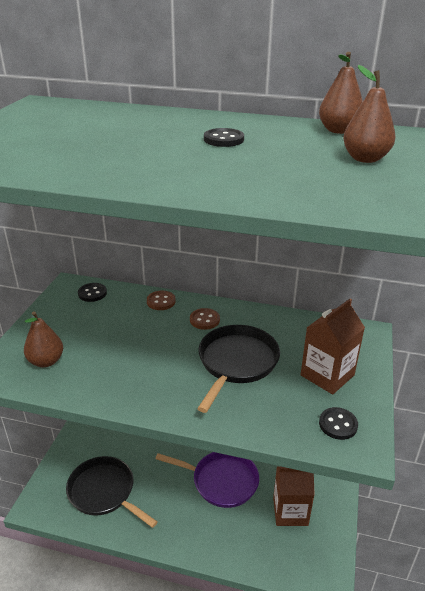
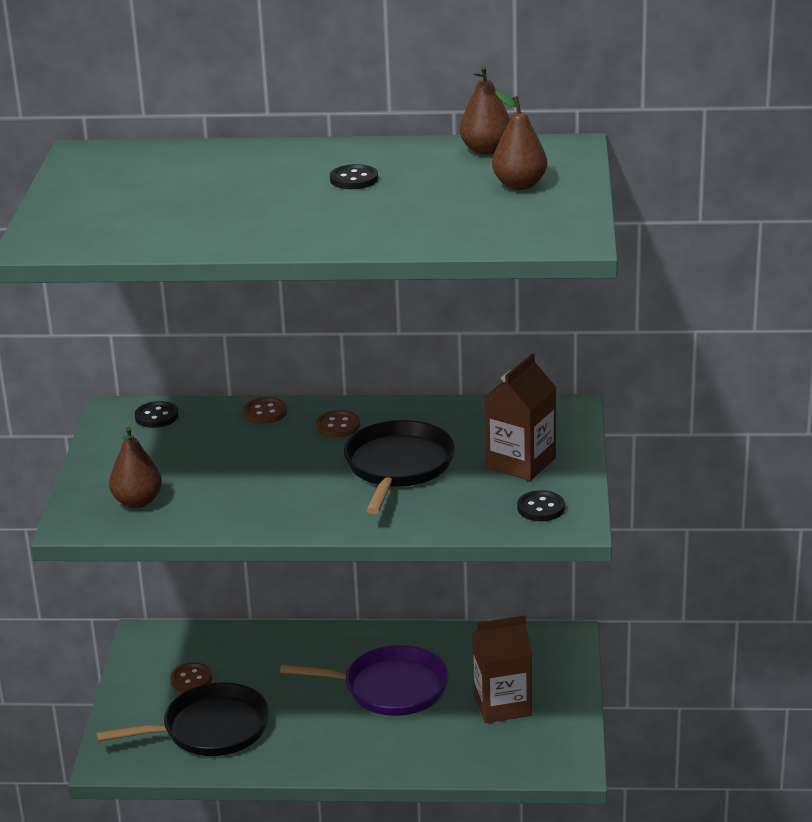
camera: 10 degrees left, 5 degrees down
black pan [66,456,158,528] -> black pan turned 135 degrees clockwise [96,682,269,756]
none -> brown button [170,663,212,692]

